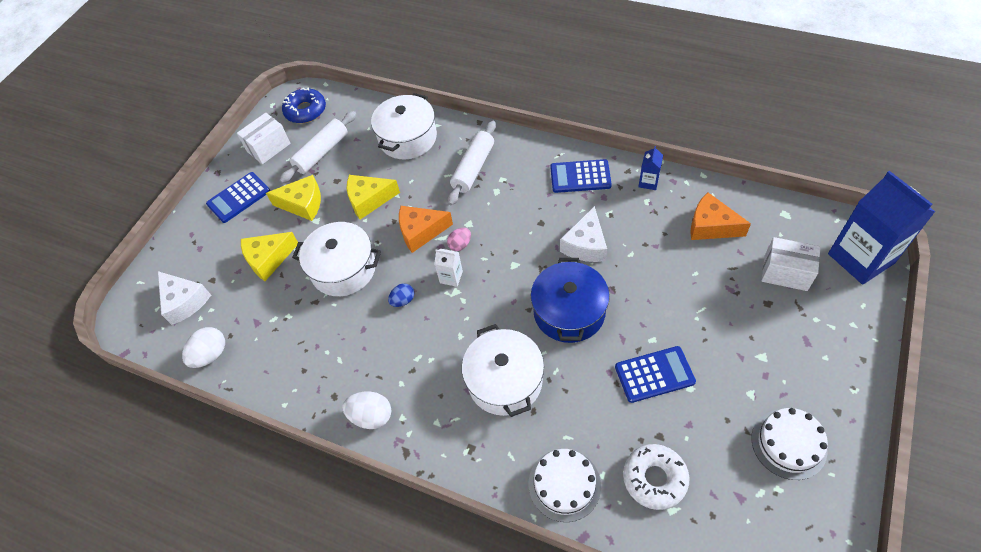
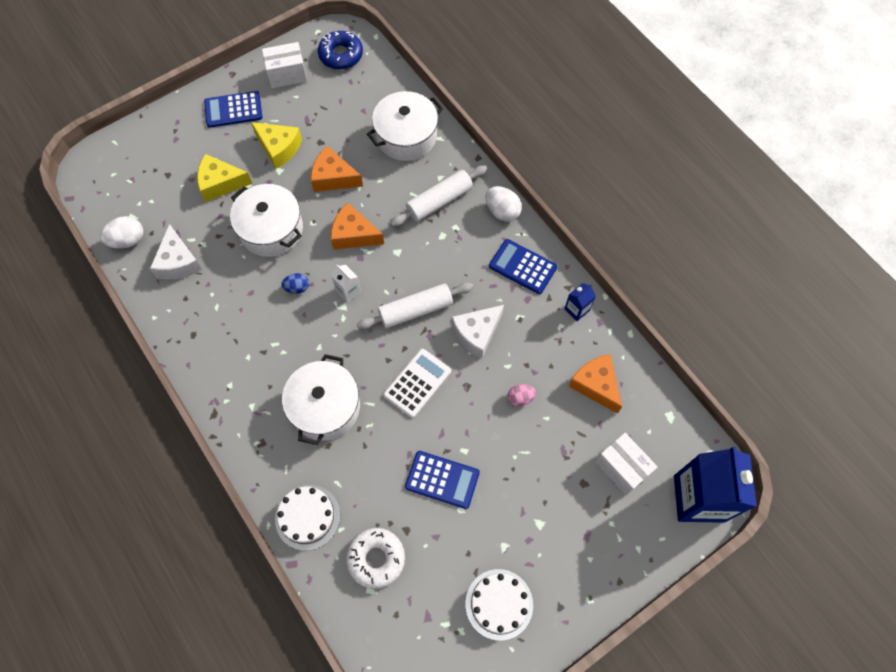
camera: 25 degrees right, 10 degrees up
white cheese [158,271,211,325] -> white cheese moved to [150,224,202,279]
white rolling pin [279,111,356,183] -> white rolling pin moved to [357,283,473,330]
white egg [342,391,391,429] -> white egg moved to [485,186,522,222]
yellow cheese [347,175,400,219] -> orange cheese [311,146,363,192]
pink egg [447,228,471,251] -> pink egg moved to [508,384,536,406]
blue pot [531,258,610,343] -> white calculator [383,349,451,418]

